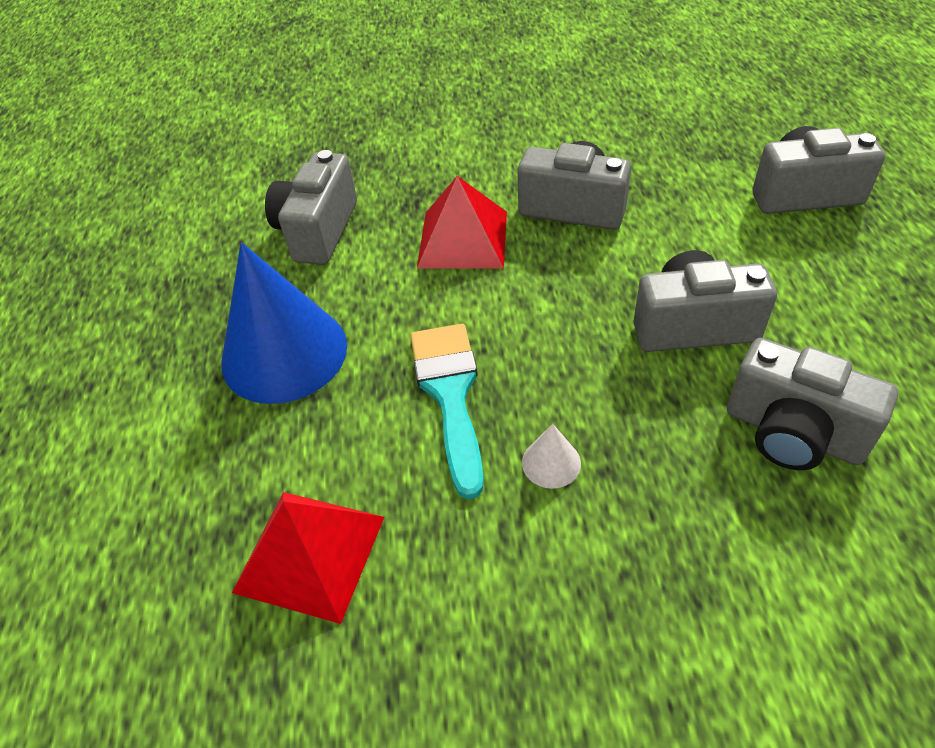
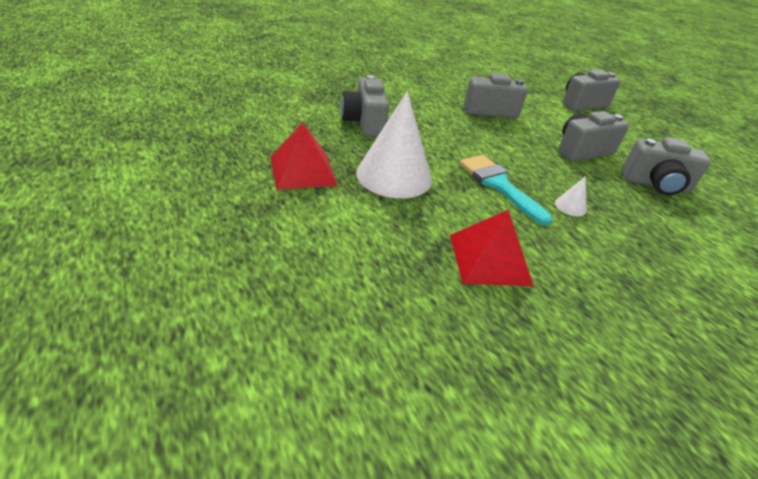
camera: 30 degrees left, 10 degrees down
blue cone [221,242,347,404] -> white cone [356,91,432,198]
red pyramid [417,176,507,269] -> red pyramid moved to [270,122,338,190]

